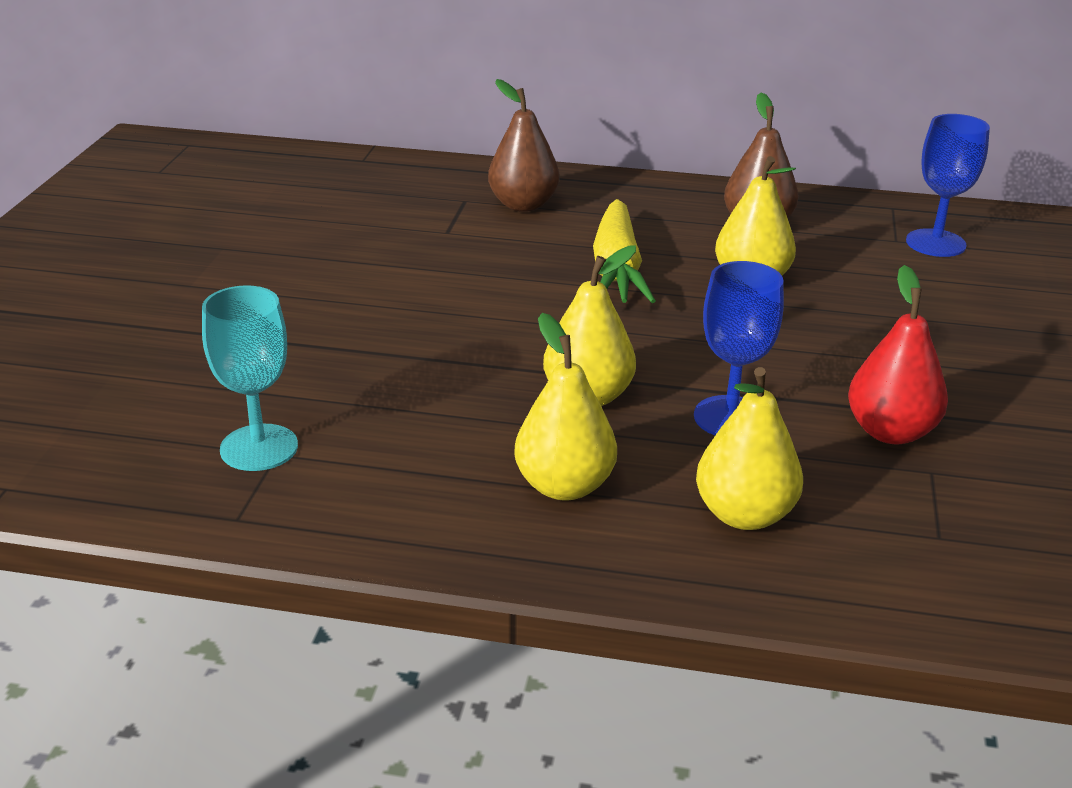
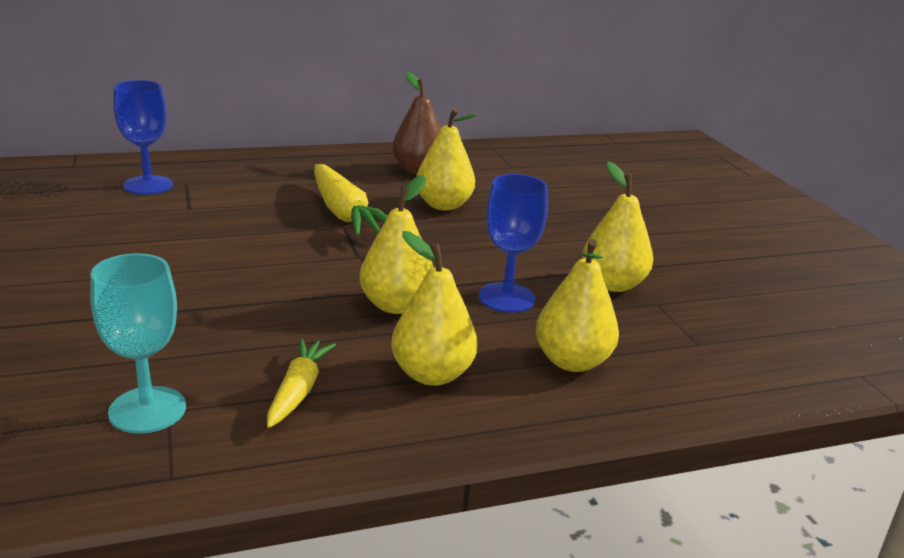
camera: 30 degrees left, 5 degrees down
brown pear [488,79,559,212] -> none
red pear [848,265,948,444] -> yellow pear [582,161,653,292]
blue goblet [906,114,990,257] -> blue goblet moved to [113,80,173,195]
none -> yellow carrot [267,338,336,428]

